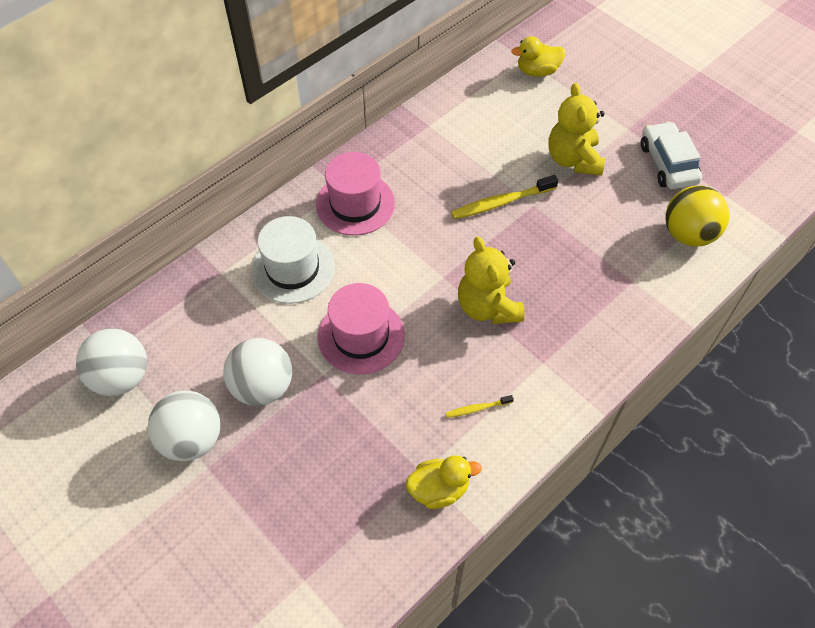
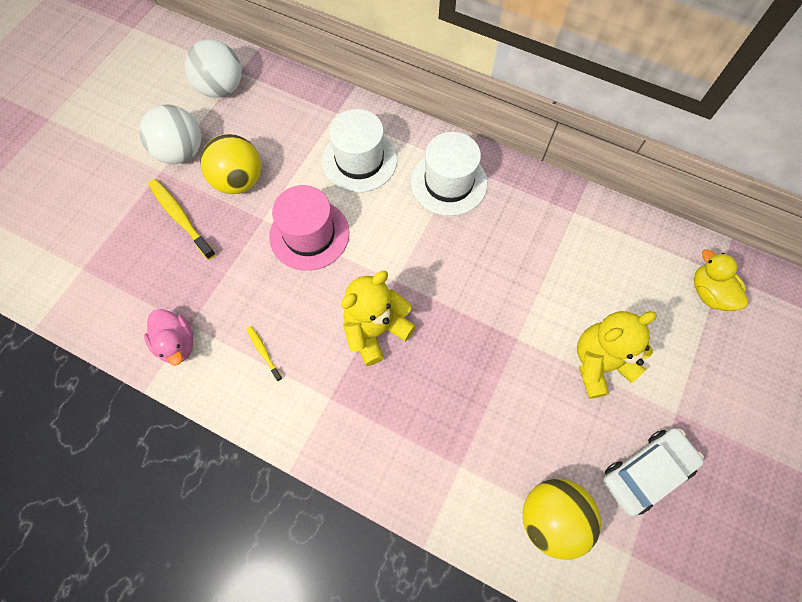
camera: 70 degrees right, 10 degrees up
white ball [223,338,292,406] -> yellow ball [200,134,261,194]
pink hat [316,152,395,236] -> white hat [411,132,487,216]
yellow duck [406,455,482,509] -> pink duck [144,309,194,366]
yellow toothbrush [451,175,558,219] -> yellow toothbrush moved to [148,179,216,260]

